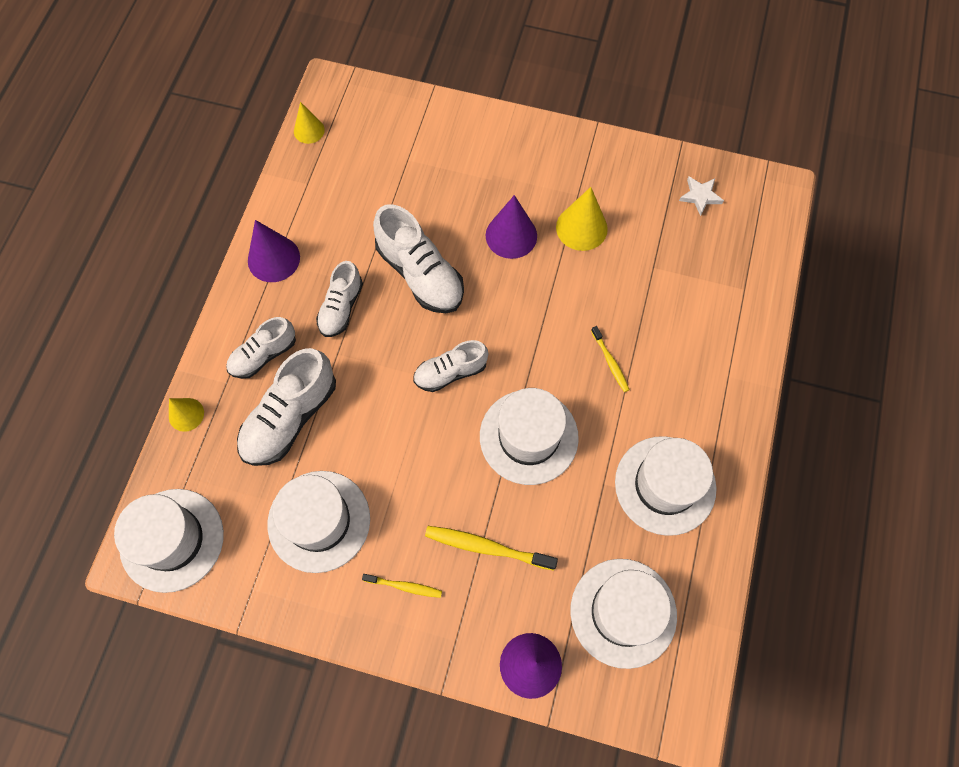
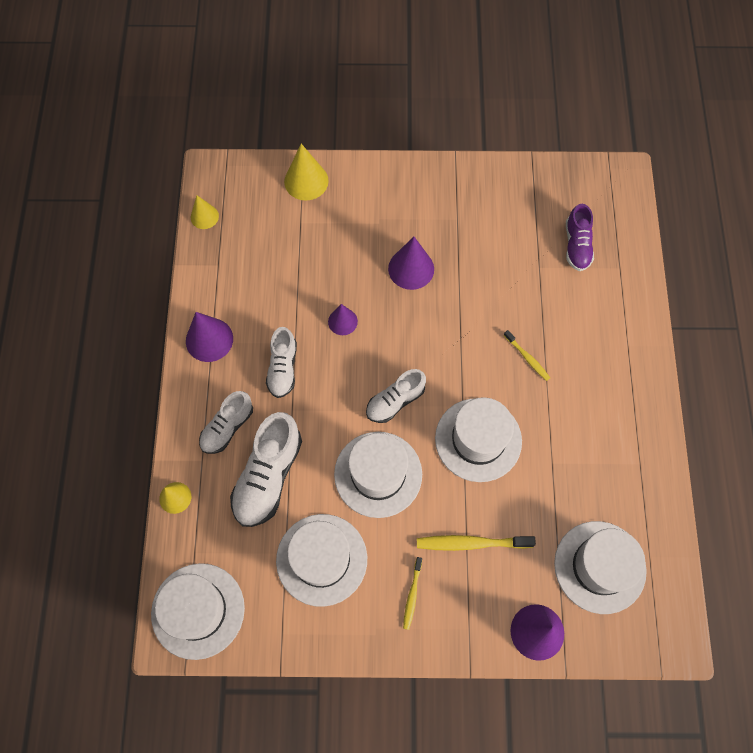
camera: 15 degrees left, 0 degrees up
yellow toothbrush [362,574,442,598] -> yellow toothbrush turned 105 degrees clockwise [403,557,422,630]
white shoe [373,204,464,313] -> purple cone [328,304,358,335]
yellow cone [556,187,608,251] -> yellow cone moved to [284,144,329,200]
white hat [615,436,716,536] -> white hat moved to [334,432,422,518]
white star [679,177,724,216] -> none
none -> purple shoe [566,204,594,271]

